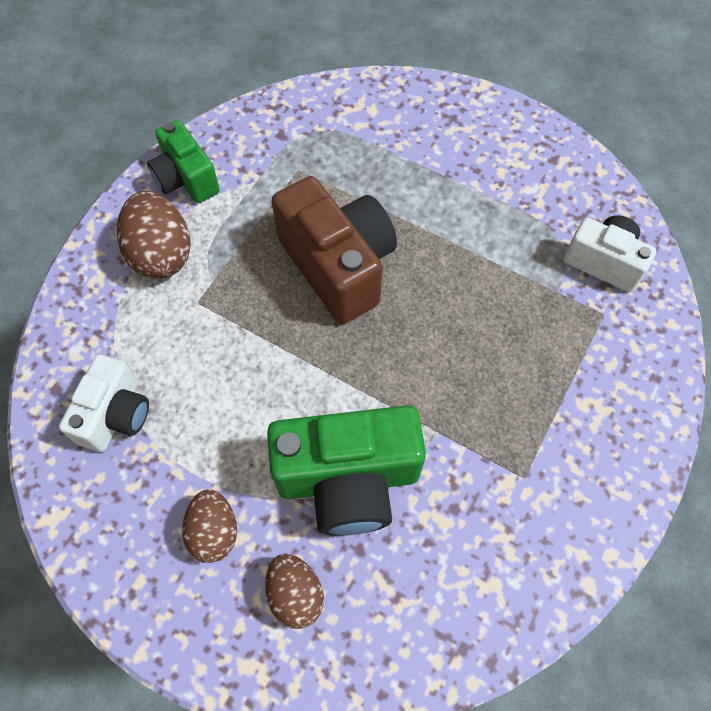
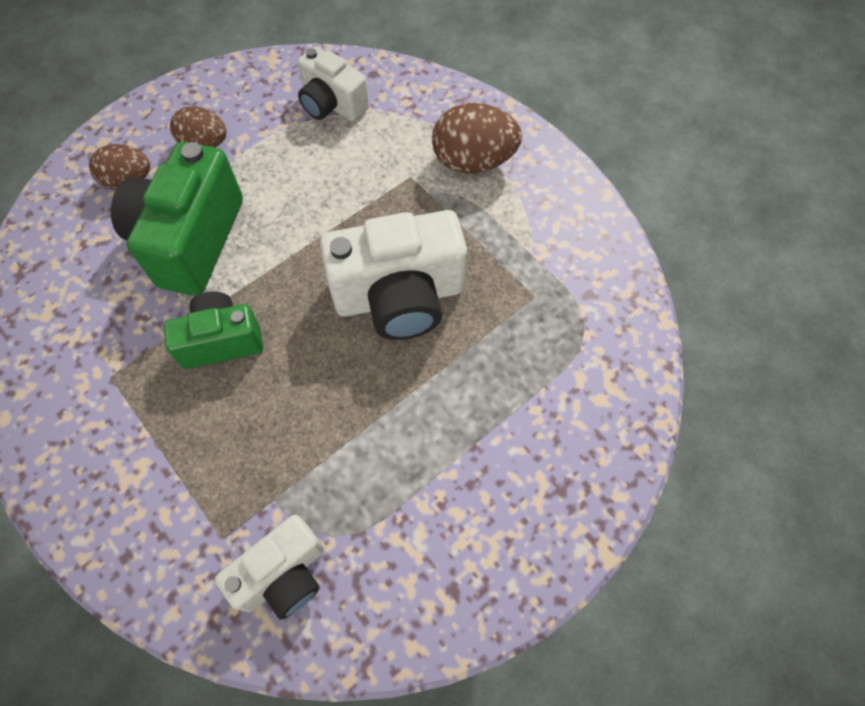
camera: 110 degrees right, 0 degrees up
green camera [147,120,220,203] -> green camera moved to [164,292,263,369]
brown camera [272,176,397,324] -> white camera [320,210,467,340]

